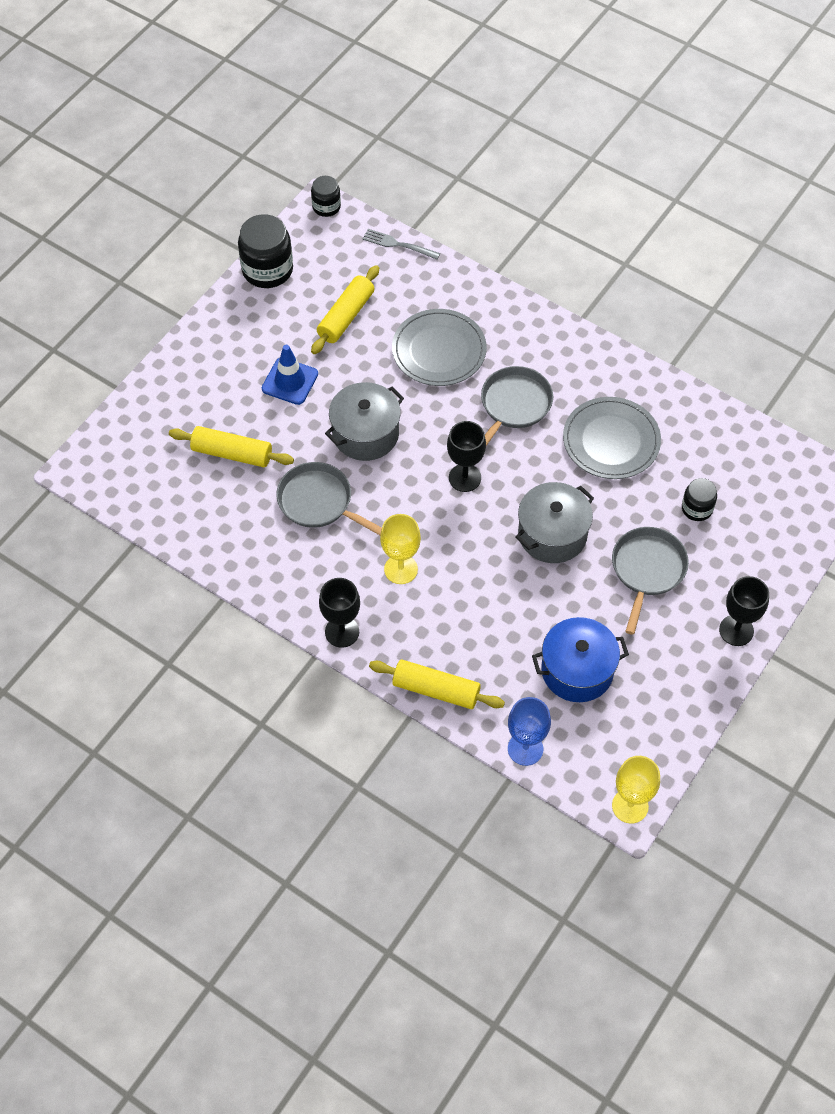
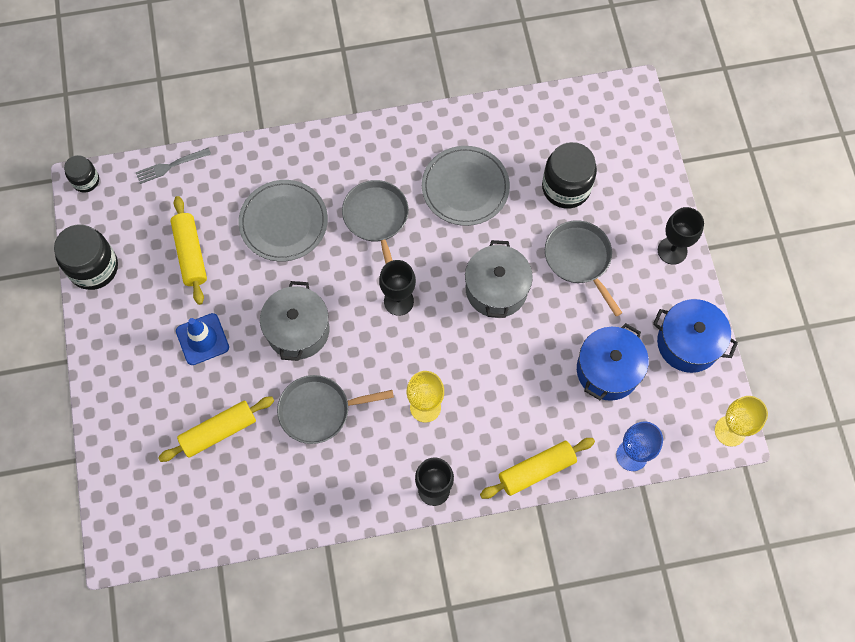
camera: 45 degrees left, 10 degrees up
black jar [682,478,717,521] -> black jar [542,142,597,209], size x1.76
none -> blue pot [653,299,738,373]

